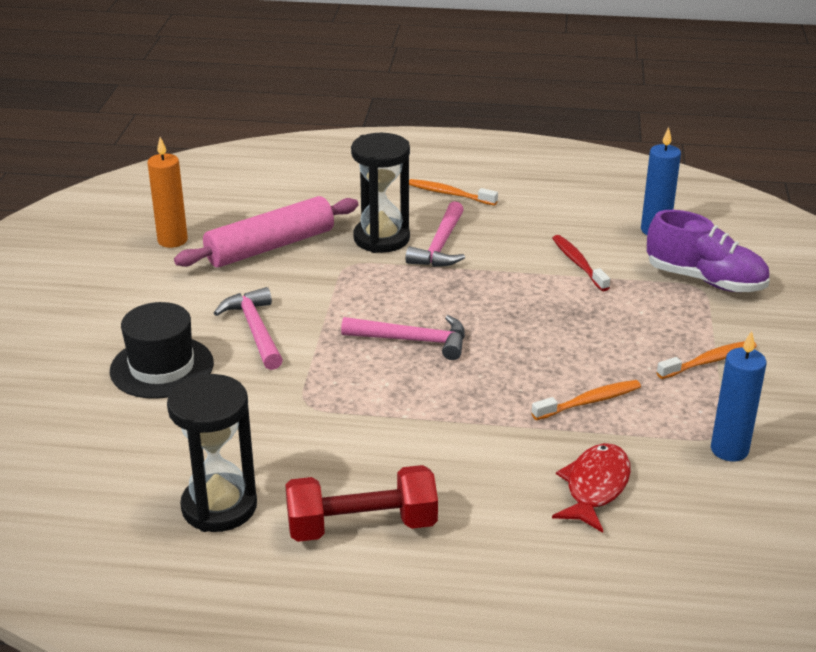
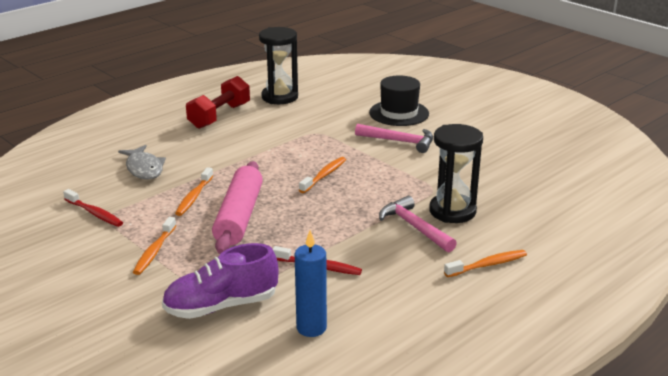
camera: 130 degrees right, 5 degrees down
orange candle [147,137,188,248] -> none
pink rolling pin [174,196,358,268] -> pink rolling pin moved to [212,161,263,254]
pink hammer [341,315,465,360] -> orange toothbrush [299,157,346,193]
red fish [552,443,631,533] -> grey fish [118,145,166,180]
blue candle [711,331,767,461] -> red toothbrush [63,189,123,227]

